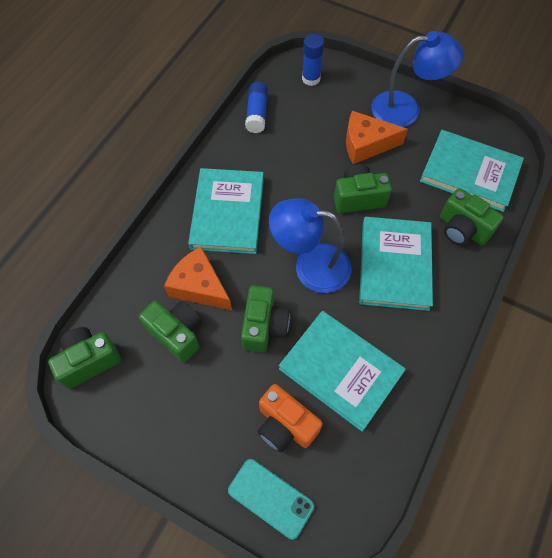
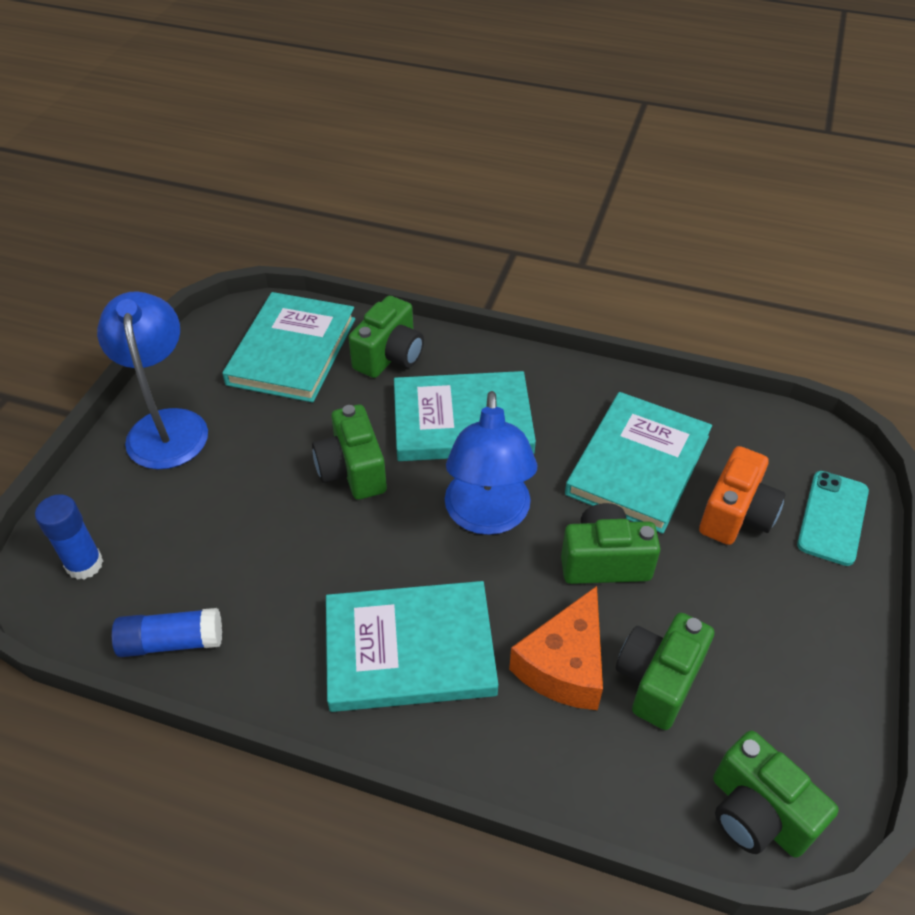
camera: 100 degrees left, 15 degrees down
orange cheese [346,111,408,164] -> none

